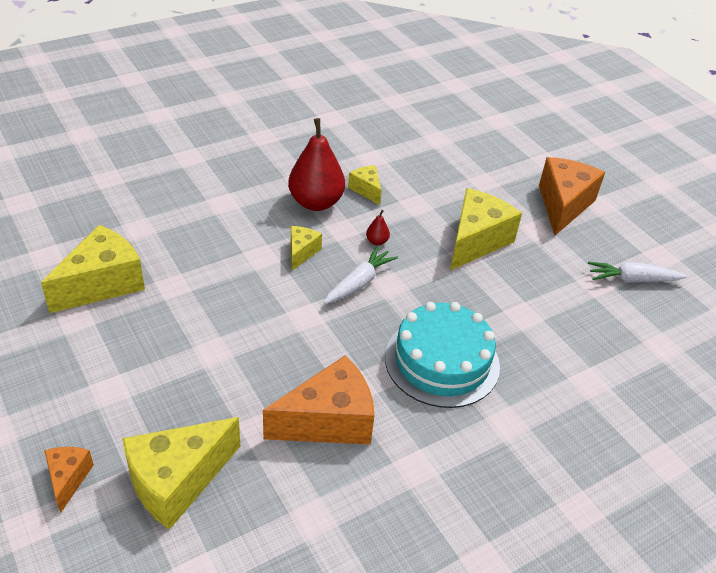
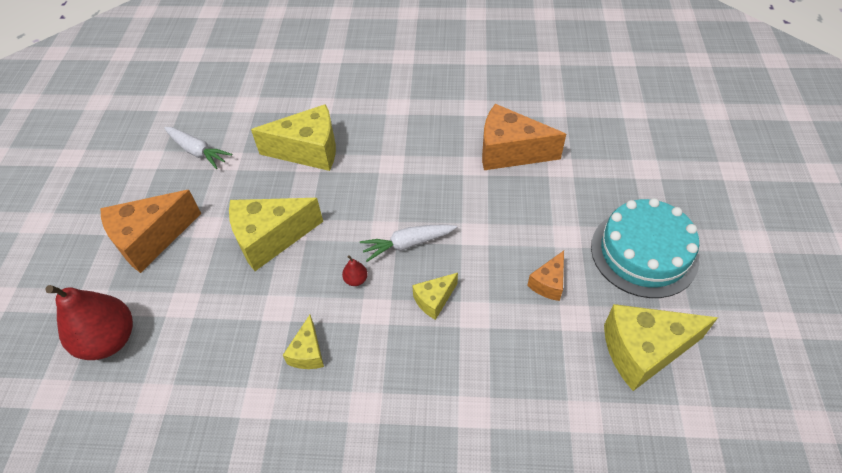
camera: 140 degrees left, 10 degrees up
orange cheese [44,447,94,513] -> orange cheese moved to [527,251,564,301]
yellow cheese [122,417,240,530] -> yellow cheese moved to [251,104,336,171]
red pear [288,118,345,211] -> red pear moved to [45,285,133,360]
turquoise cake [385,302,500,408] -> turquoise cake moved to [591,198,699,298]

